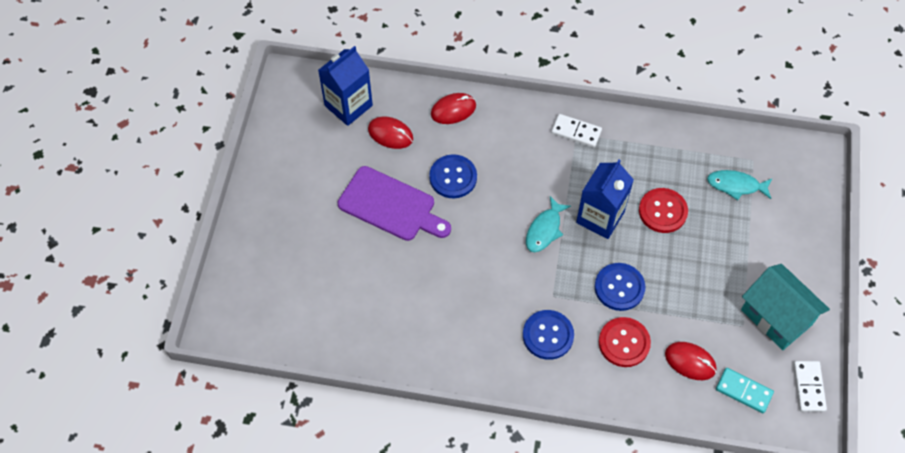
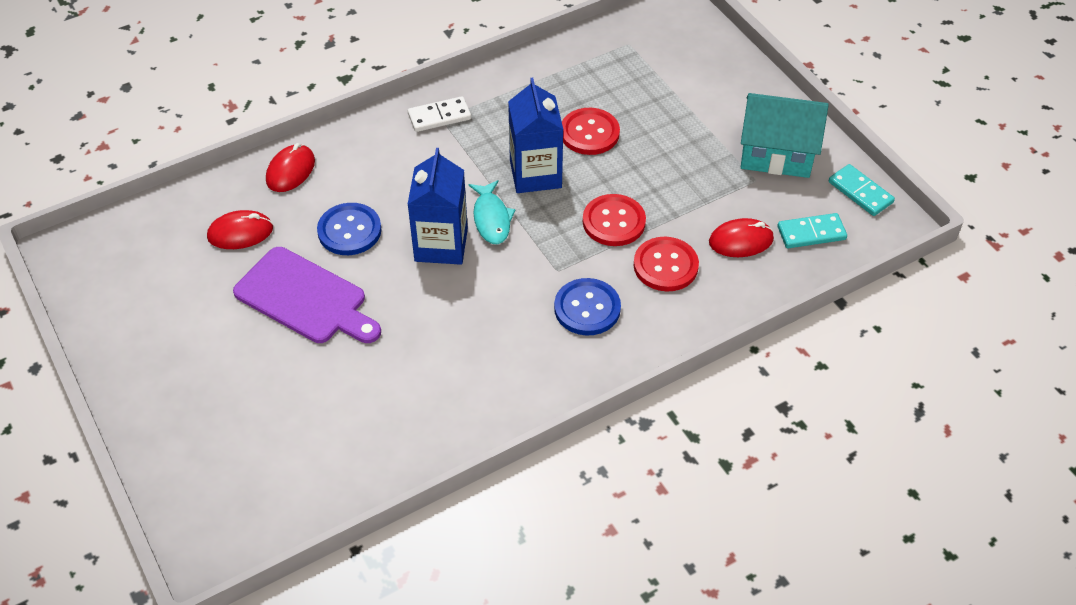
camera: 40 degrees left, 10 degrees down
blue carton [318,46,373,126] -> blue carton moved to [408,148,468,265]
purple cutting board [338,166,451,241] -> purple cutting board turned 45 degrees clockwise [233,247,381,343]
blue button [595,263,645,311] -> red button [583,194,646,246]
turquoise fish [707,170,772,200] -> none
white domino [793,361,827,412] -> turquoise domino [829,164,895,216]

